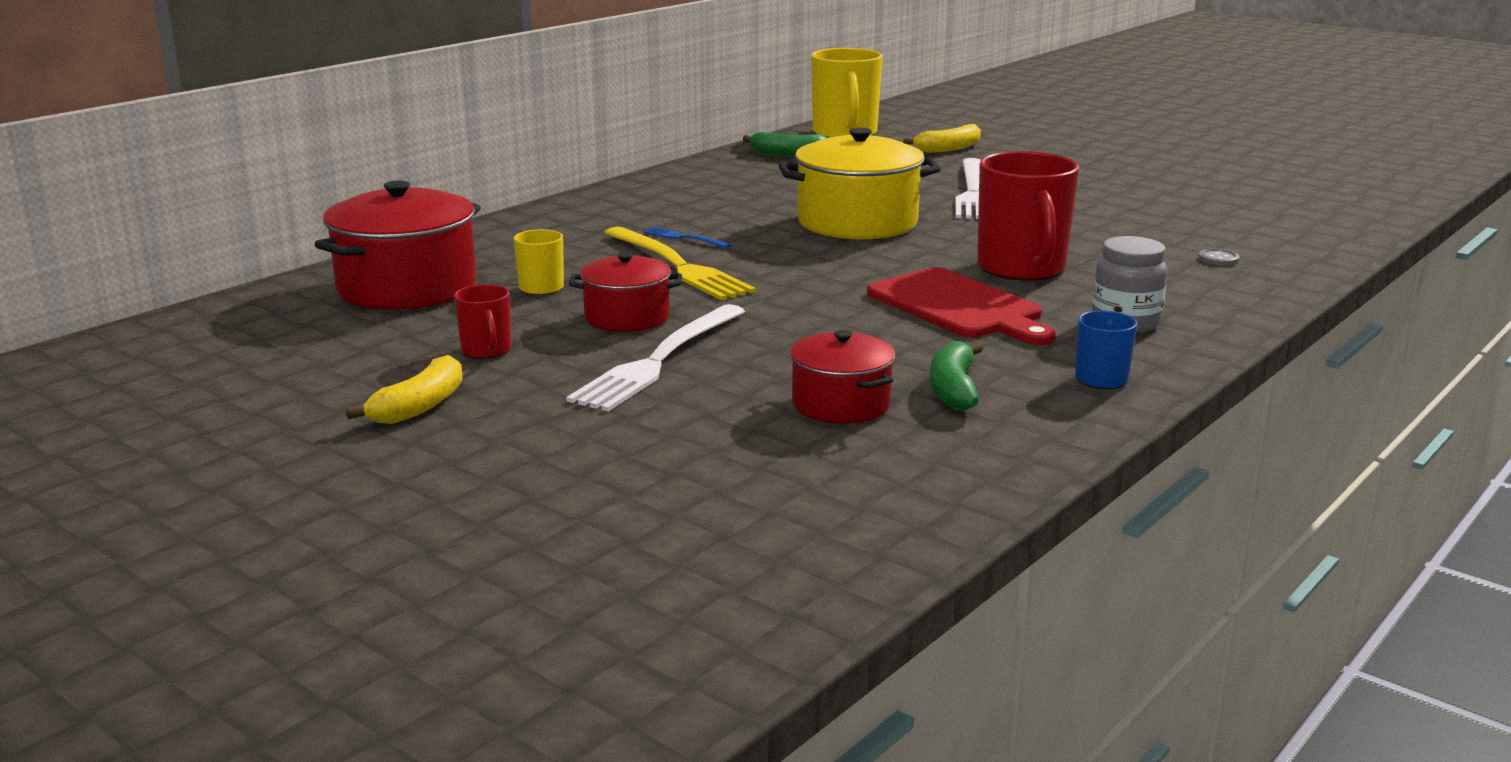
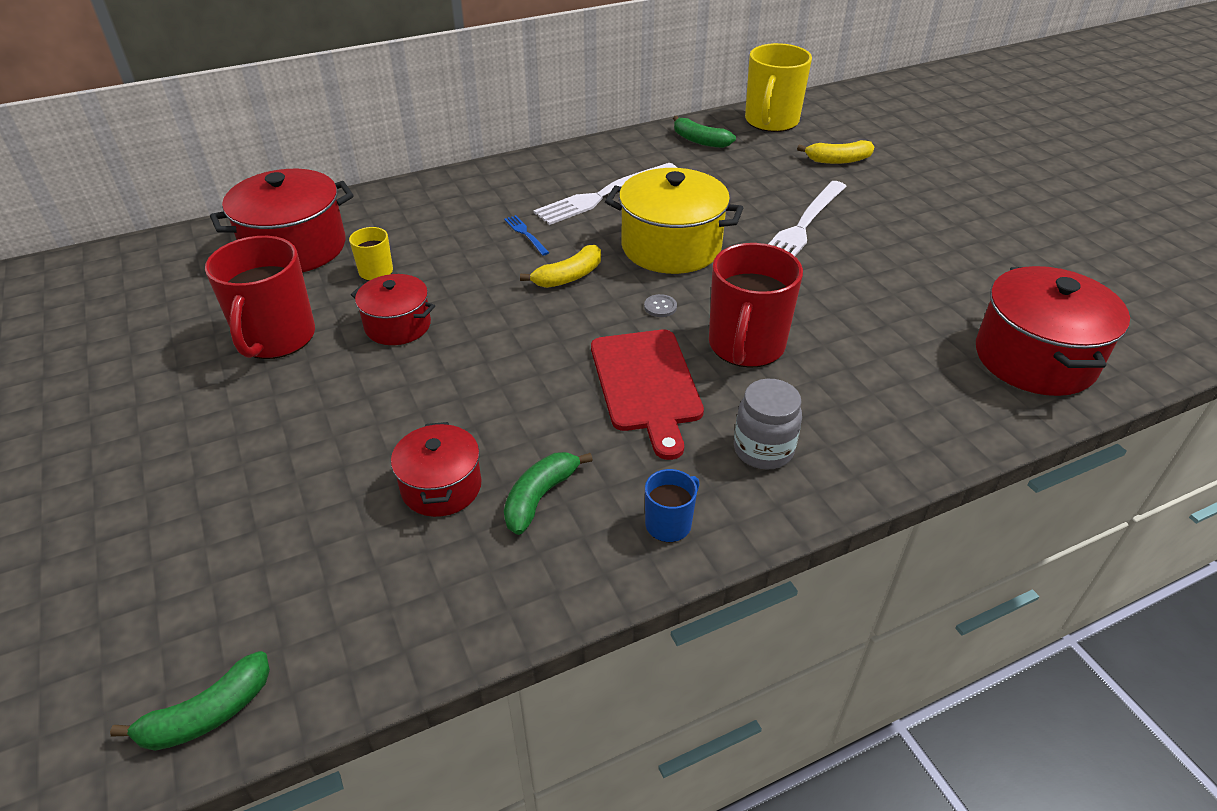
camera: 25 degrees right, 20 degrees up
yellow banana [346,355,463,424] -> yellow banana moved to [520,245,601,288]
red mug [454,284,512,359] -> red mug [205,236,315,359], size x2.05
white fork [566,304,745,411] -> white fork moved to [534,163,677,225]
yellow fork [604,227,756,300] -> none
grey button [1199,249,1239,265] -> grey button moved to [644,294,677,317]
none -> green banana [110,651,270,751]
none -> red pot [976,266,1130,396]

